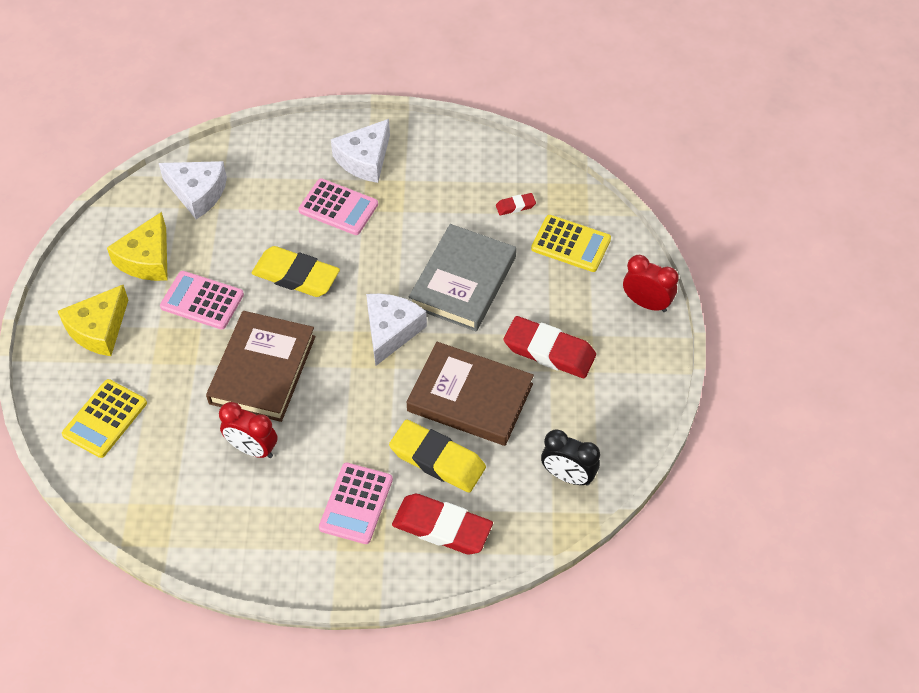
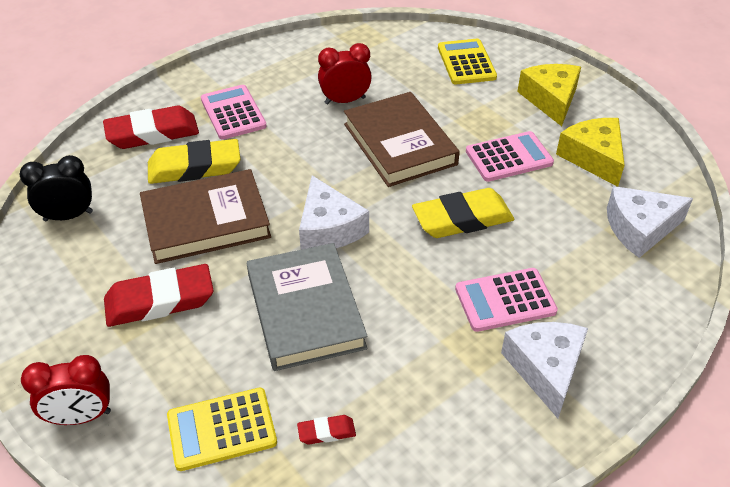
camera: 140 degrees right, 10 degrees down
red eraser [496,193,536,215] -> red eraser turned 45 degrees clockwise [297,415,356,444]

